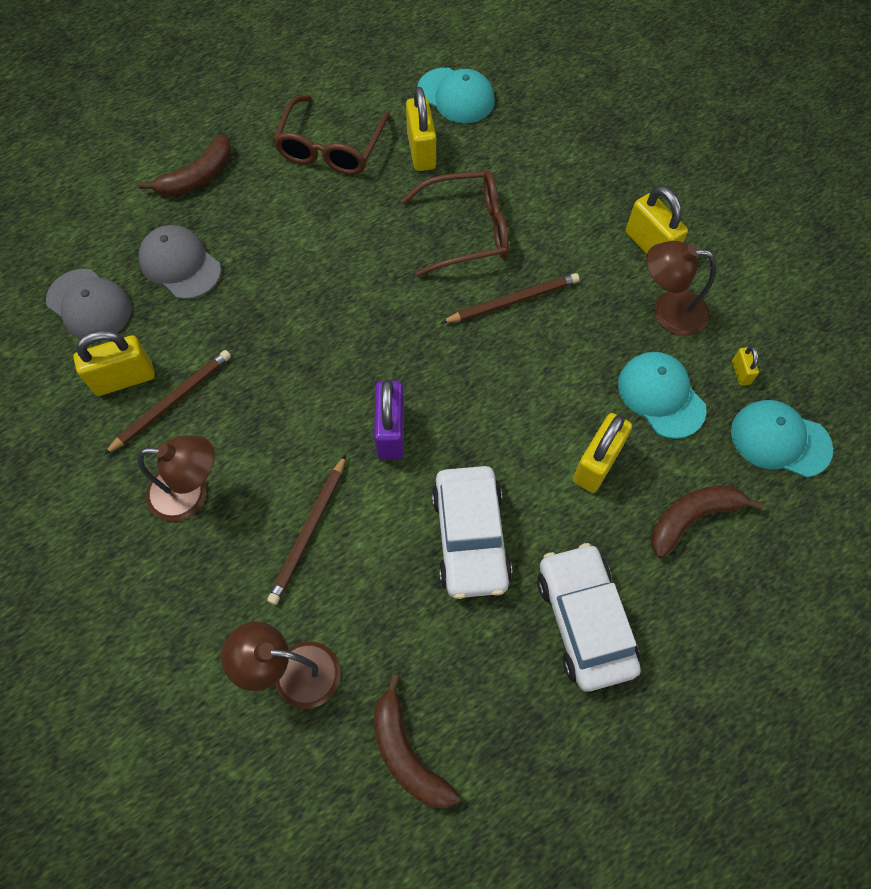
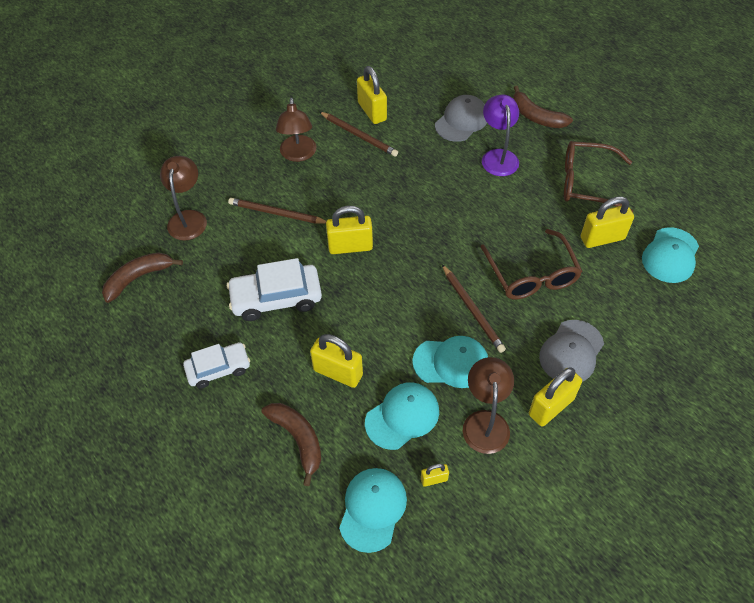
camera: 85 degrees right, 10 degrees down
grey cap [46,269,132,339] -> grey cap moved to [539,320,604,382]
purple padlock [374,379,404,460] -> yellow padlock [326,206,373,254]
white car [537,543,641,692] -> white car [183,343,250,389], size x0.66
none -> turquoise cap [412,336,488,388]
none -> purple lamp [482,95,519,176]

